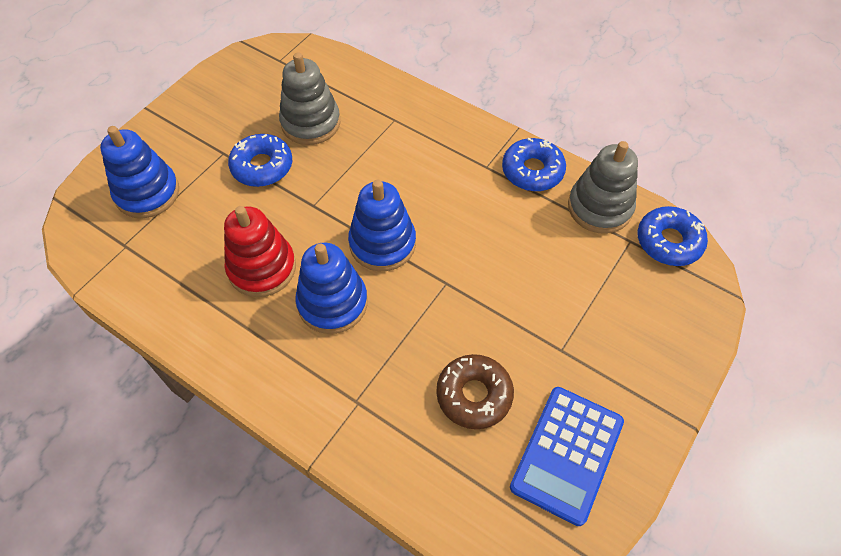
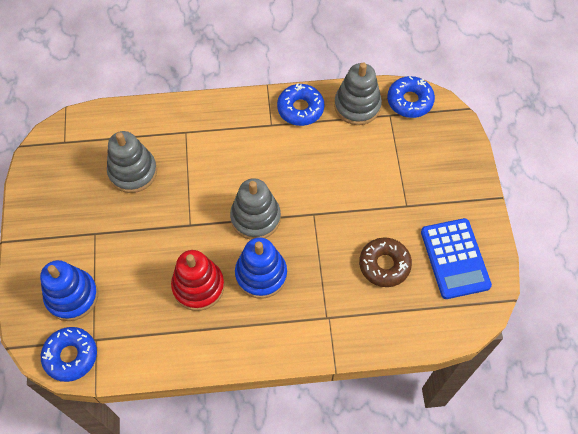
camera: 40 degrees left, 5 degrees up
blue donut [228,134,292,187] -> blue donut moved to [41,327,97,382]
blue stacking toy [348,180,416,271] -> grey stacking toy [230,178,281,240]

